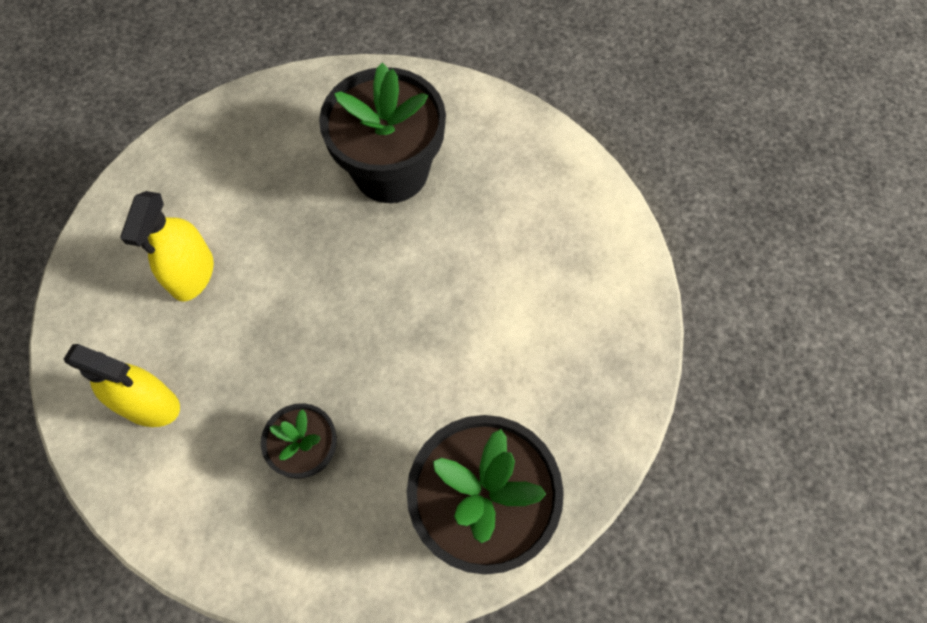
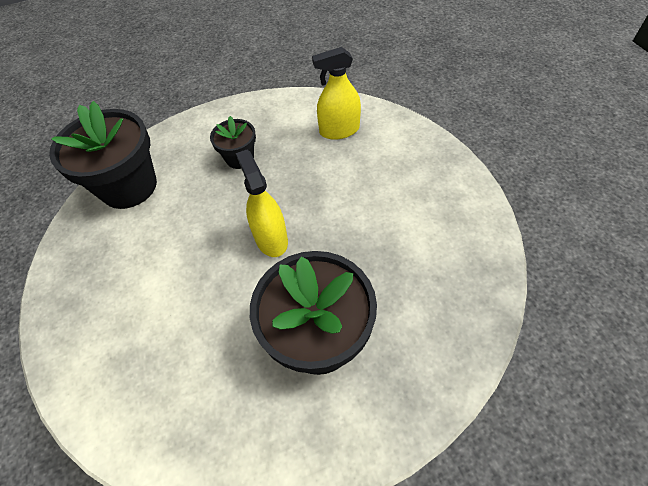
camera: 150 degrees right, 10 degrees down
yellow spray bottle [120,191,214,301] -> yellow spray bottle moved to [236,150,288,257]

